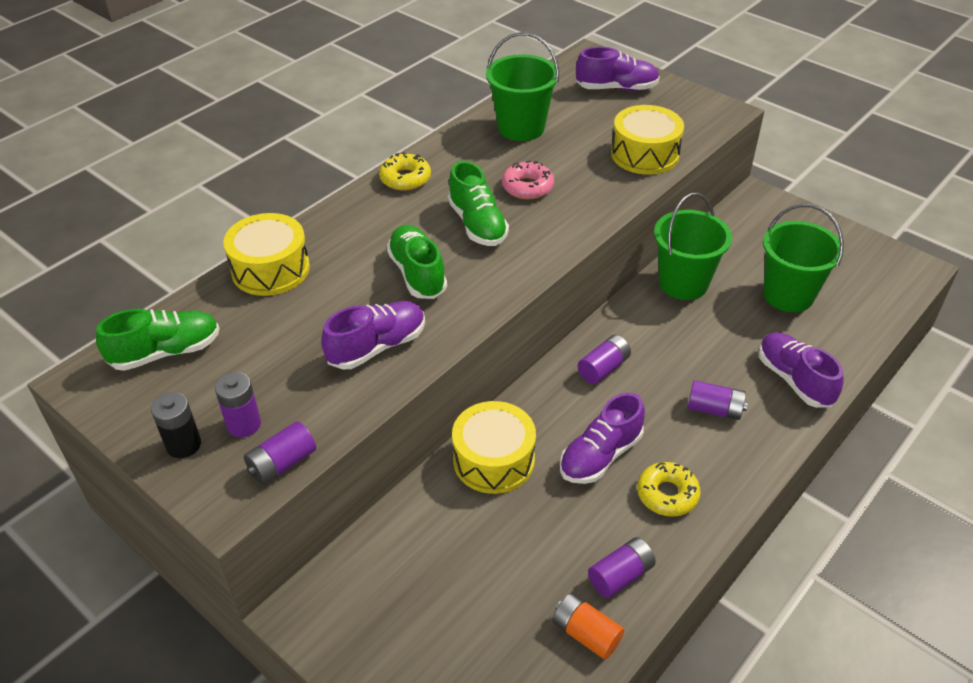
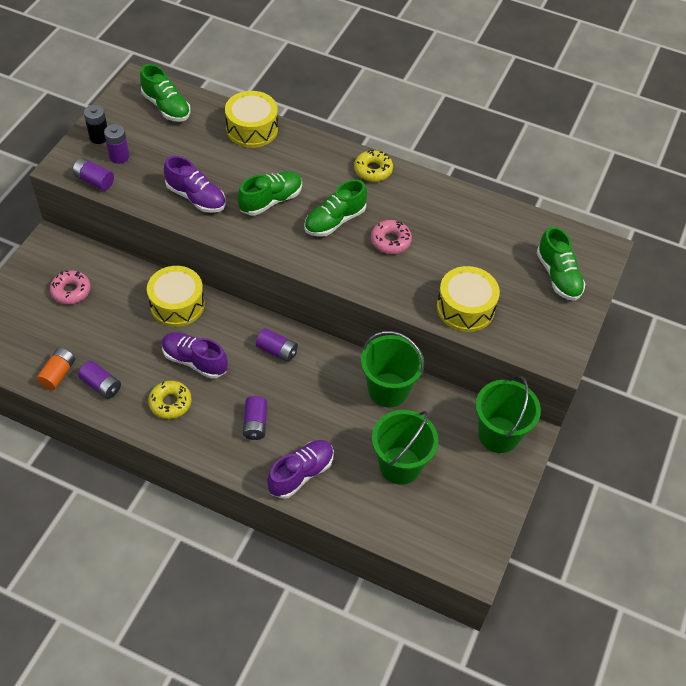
camera: 70 degrees right, 10 degrees up
green bucket [486,32,559,141] -> green bucket moved to [476,375,541,453]
purple shoe [576,47,660,91] -> green shoe [537,227,585,301]
none -> pink donut [50,270,91,304]

